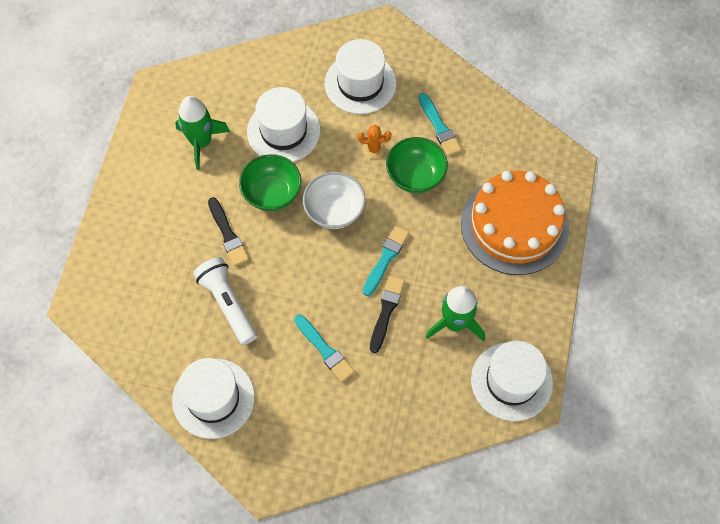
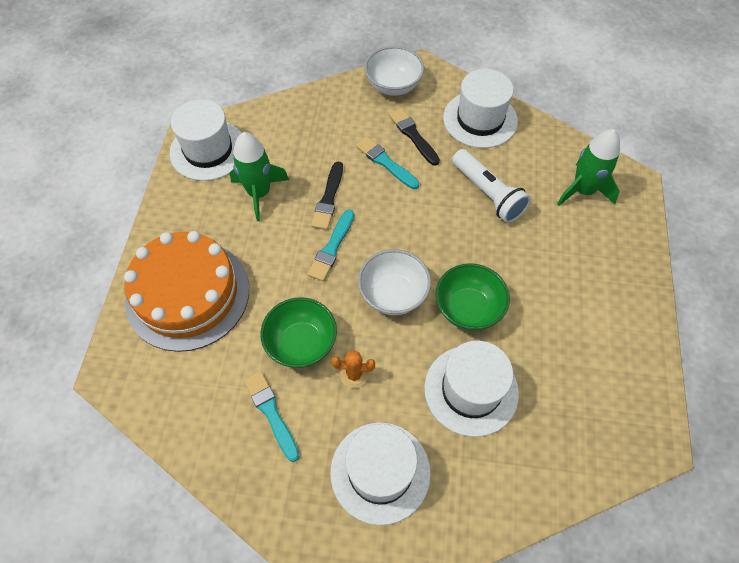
camera: 175 degrees right, 5 degrees down
green rocket [175,96,230,170] -> green rocket moved to [557,129,620,206]
black brush [208,197,249,266] -> black brush moved to [389,108,440,166]
none -> white bowl [364,46,424,96]

